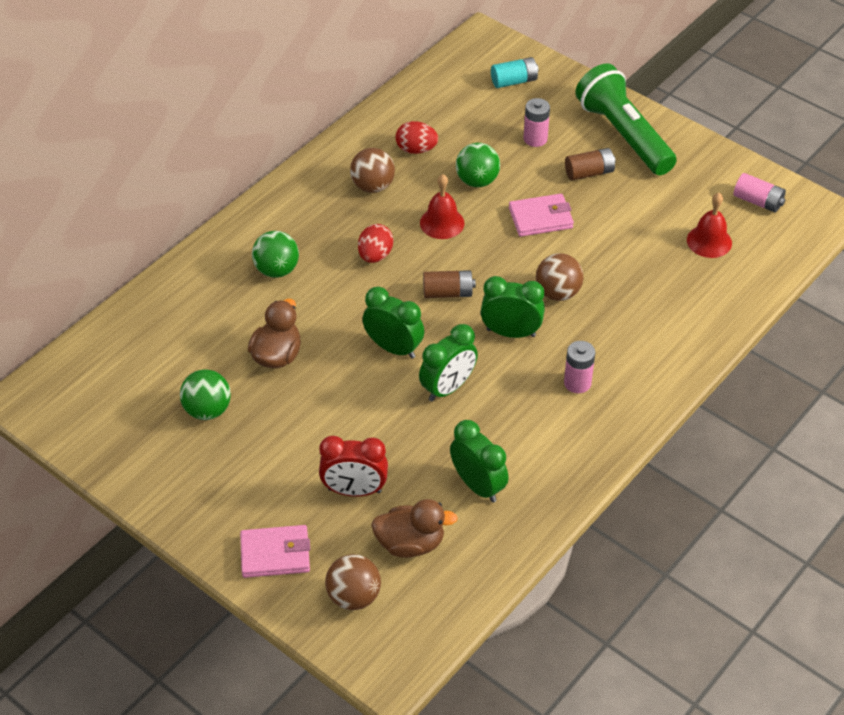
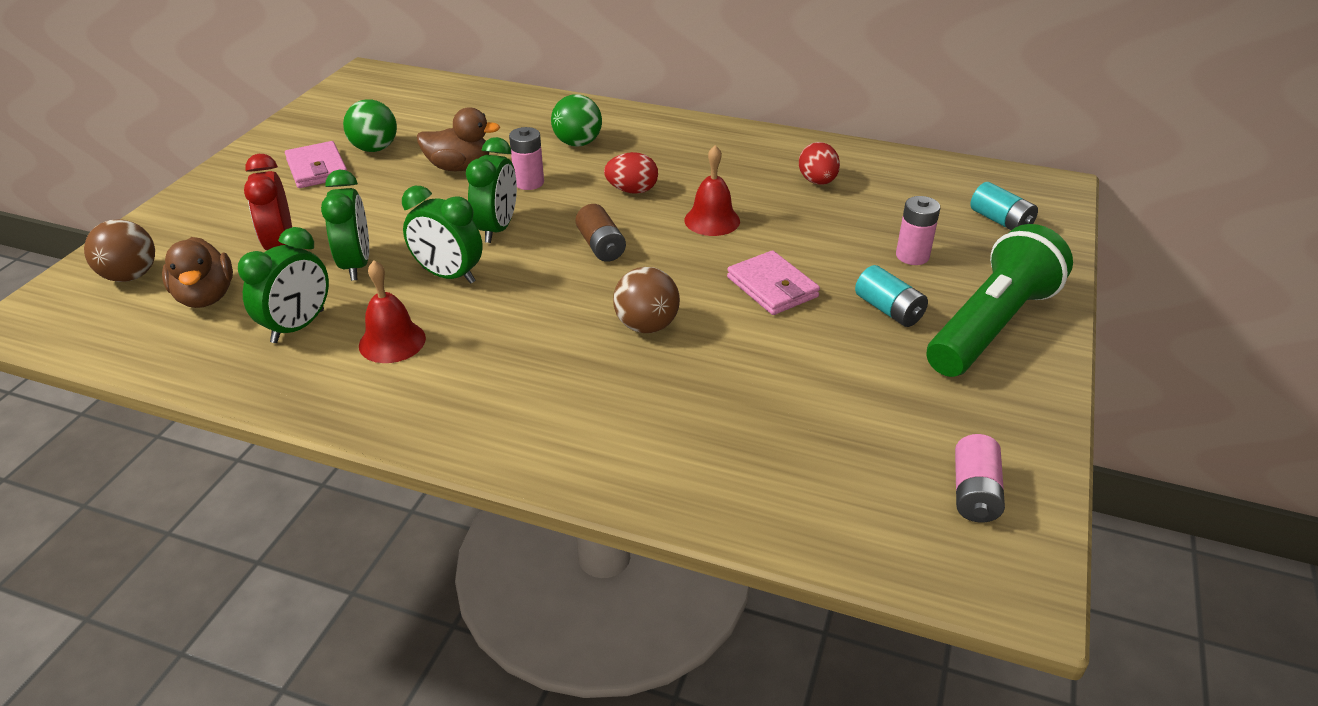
camera: 70 degrees right, 10 degrees down
pink wallet [240,525,310,578] -> pink wallet moved to [285,141,347,188]
brown ball [350,148,395,193] -> none
green ball [456,143,500,187] -> none
green clock [481,276,545,338] -> green clock moved to [321,169,369,281]
pink battery [564,341,595,393] -> pink battery moved to [509,127,544,190]
brown battery [565,148,616,181] -> turquoise battery [855,265,928,327]
red bell [687,193,732,258] -> red bell moved to [359,260,426,363]

